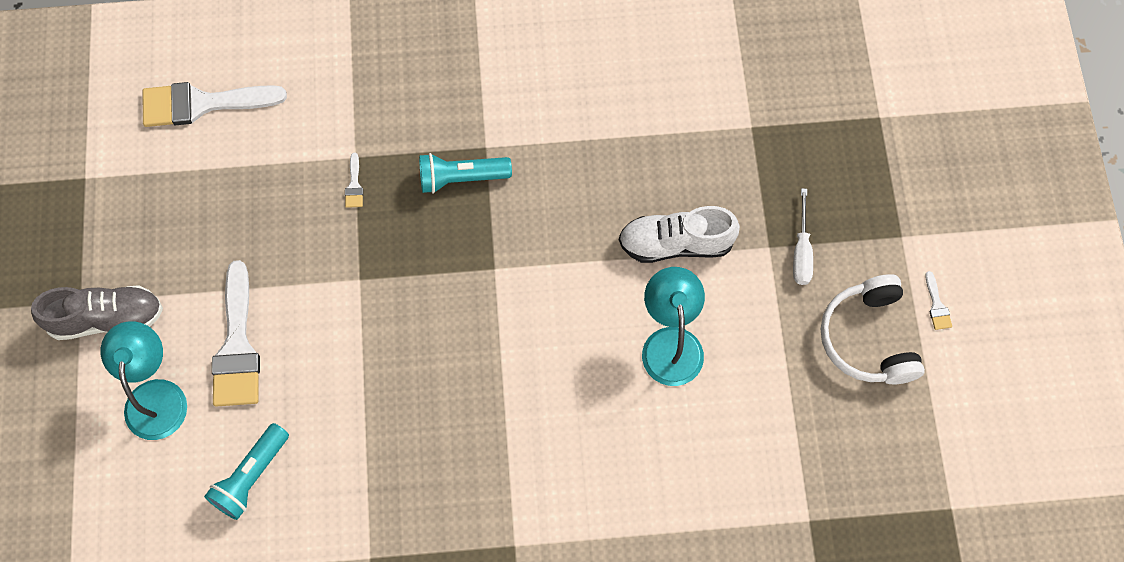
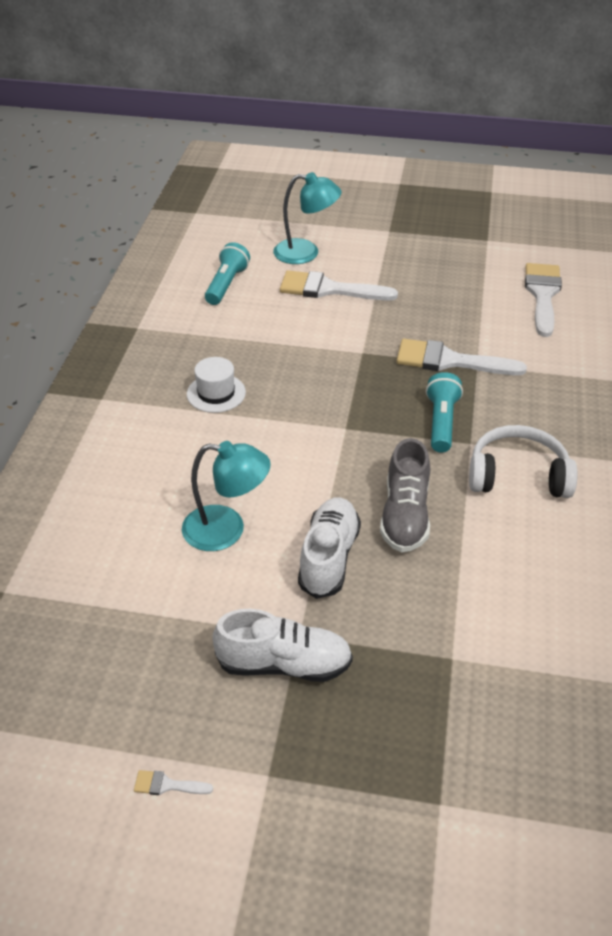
camera: 105 degrees right, 25 degrees down
grey shoe [31,285,163,340] -> grey shoe moved to [380,438,430,552]
turquoise flashlight [204,423,289,520] -> turquoise flashlight turned 60 degrees clockwise [205,242,250,305]
white brush [345,153,363,208] -> white brush [397,339,527,375], size x2.45
white screwdriver [793,188,813,285] -> white shoe [212,609,353,682]
white headphones [821,274,925,385] -> white headphones moved to [469,425,577,498]
none -> white hat [187,357,246,413]

